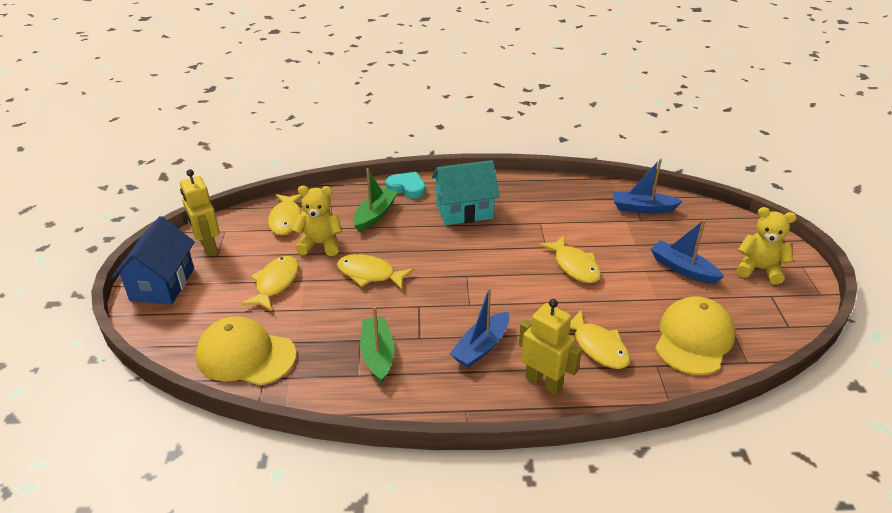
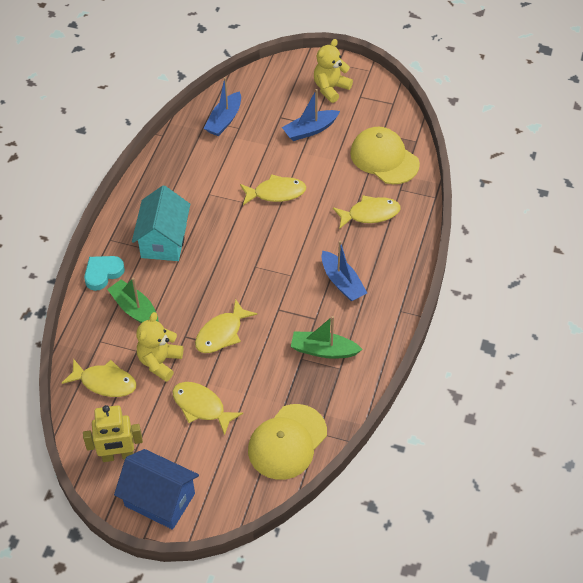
camera: 70 degrees left, 15 degrees up
yellow robot [519,299,582,395] -> none

